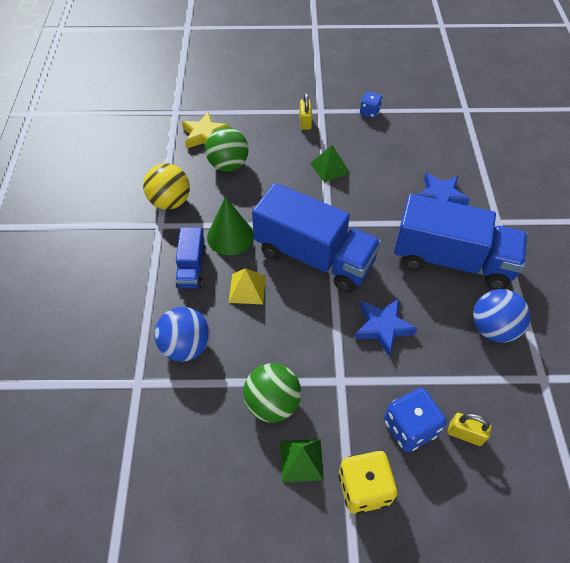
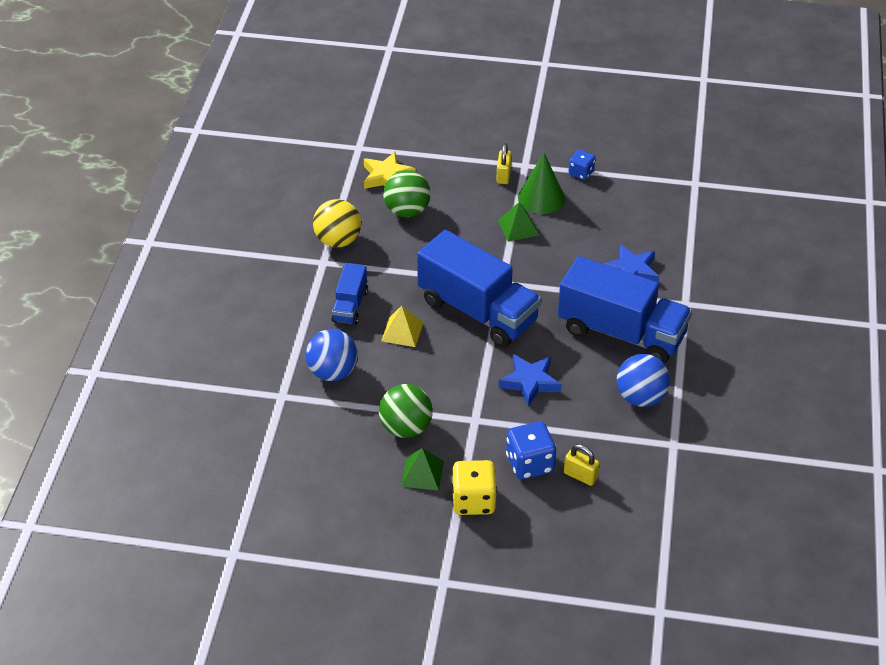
camera: 10 degrees right, 10 degrees down
green cone [207,197,254,255] -> green cone moved to [518,153,565,214]

